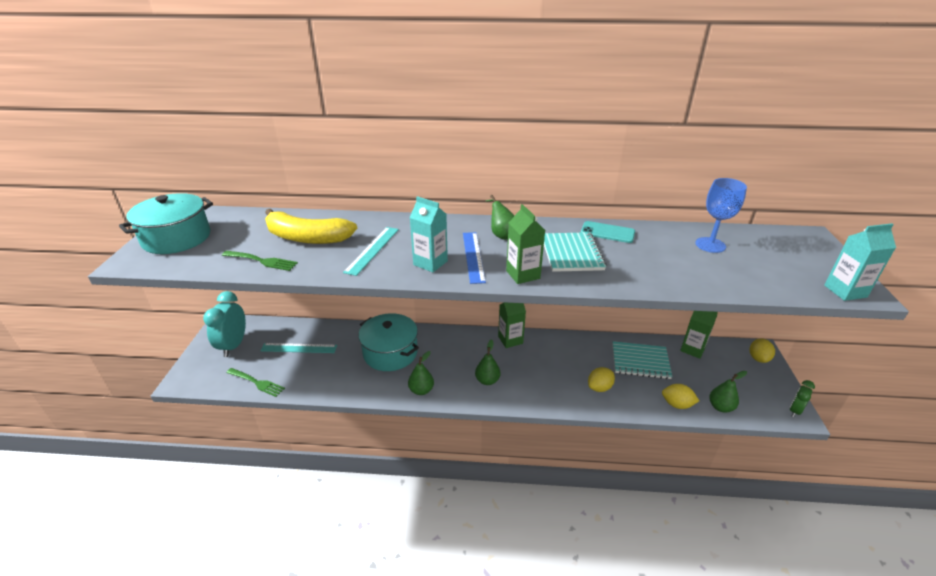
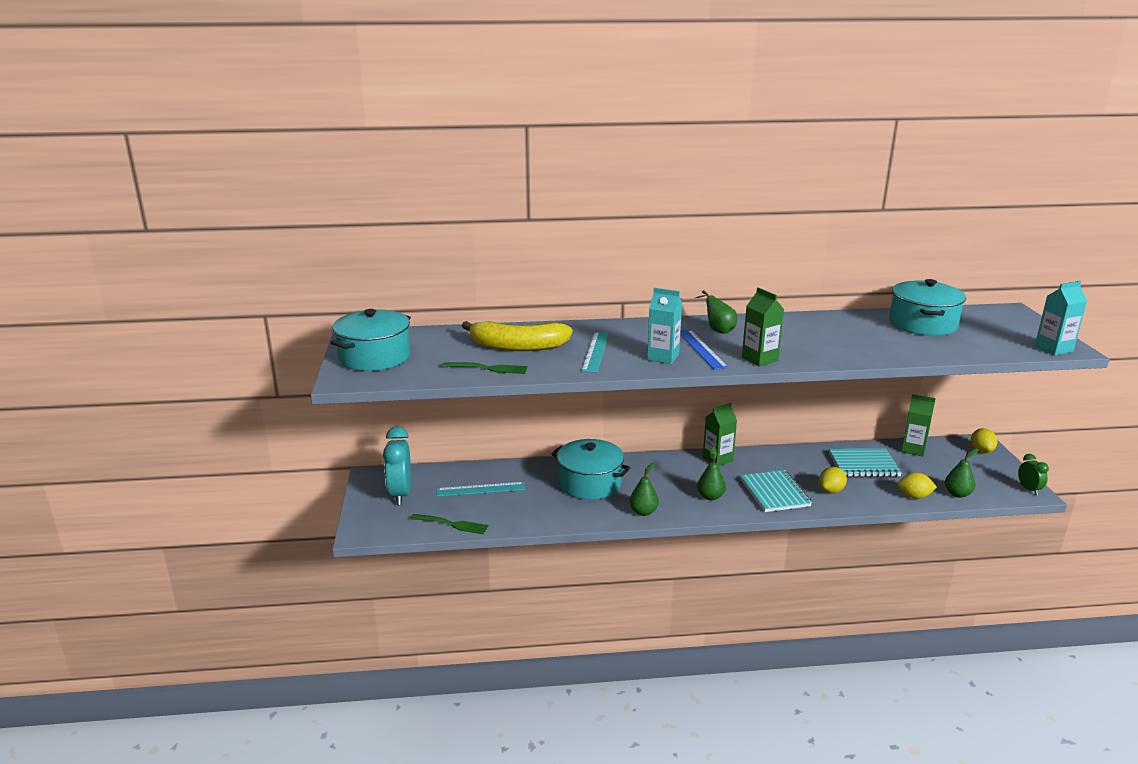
camera: 10 degrees left, 10 degrees down
turquoise notebook [544,232,607,272] -> turquoise notebook moved to [740,470,812,512]
turquoise phone [581,221,635,243] -> none
blue goblet [695,178,747,253] -> turquoise pot [889,279,966,336]
green clock [790,380,815,417] -> green clock turned 135 degrees clockwise [1018,454,1049,495]

